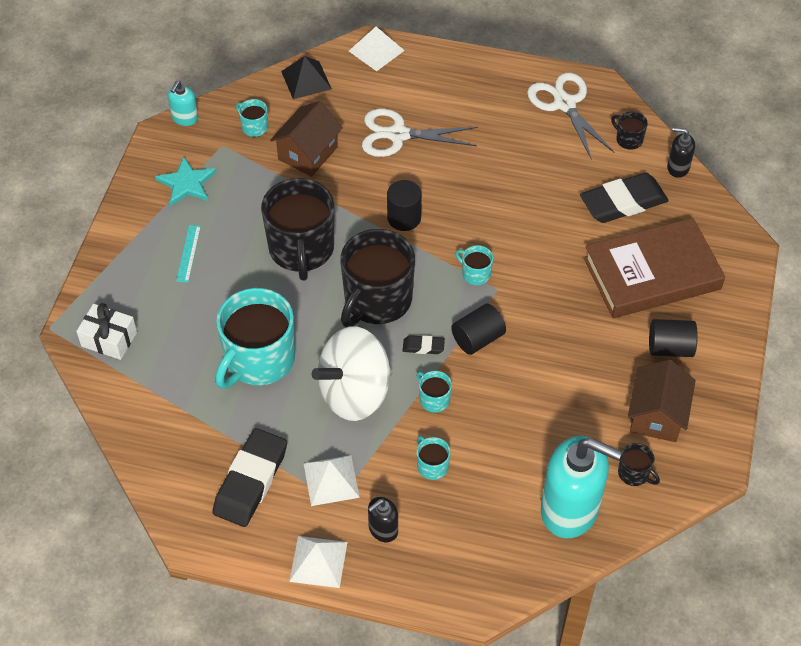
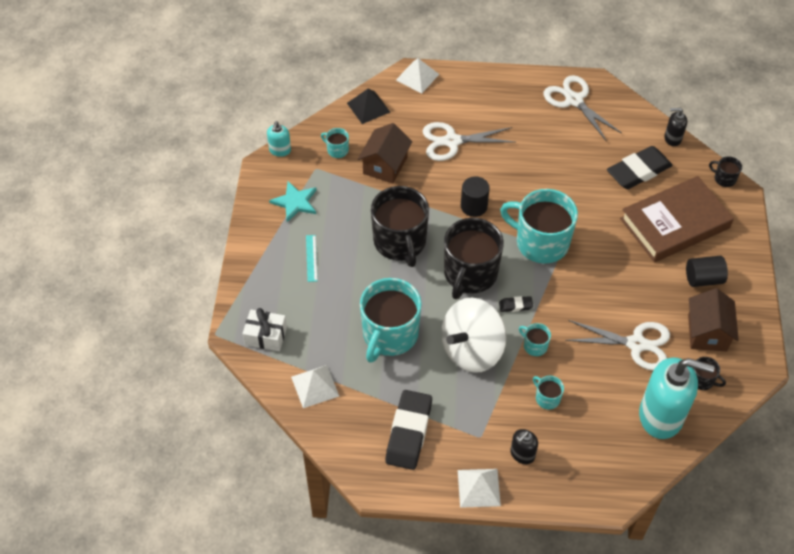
camera: 10 degrees left, 0 degrees up
white pyramid [303,455,360,506] -> white pyramid moved to [291,365,339,408]
black cylinder [451,303,506,355] -> none
turquoise mug [455,245,493,285] -> turquoise mug [500,189,578,264], size x2.33
black mug [611,111,648,150] -> black mug moved to [709,156,742,187]
none -> white scissors [565,320,670,370]

